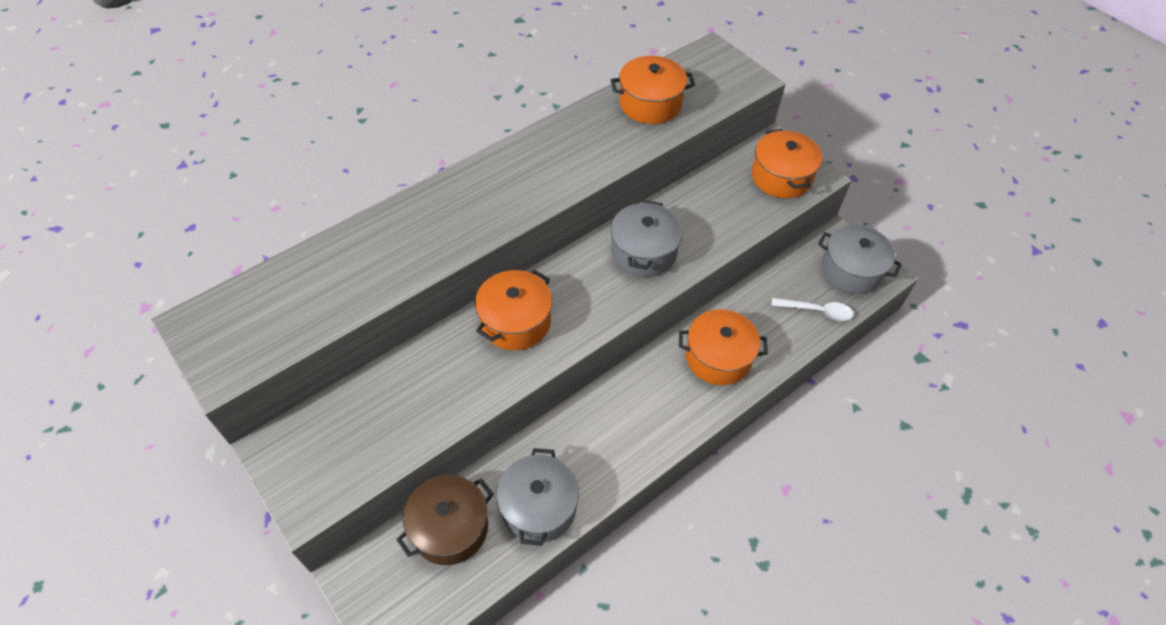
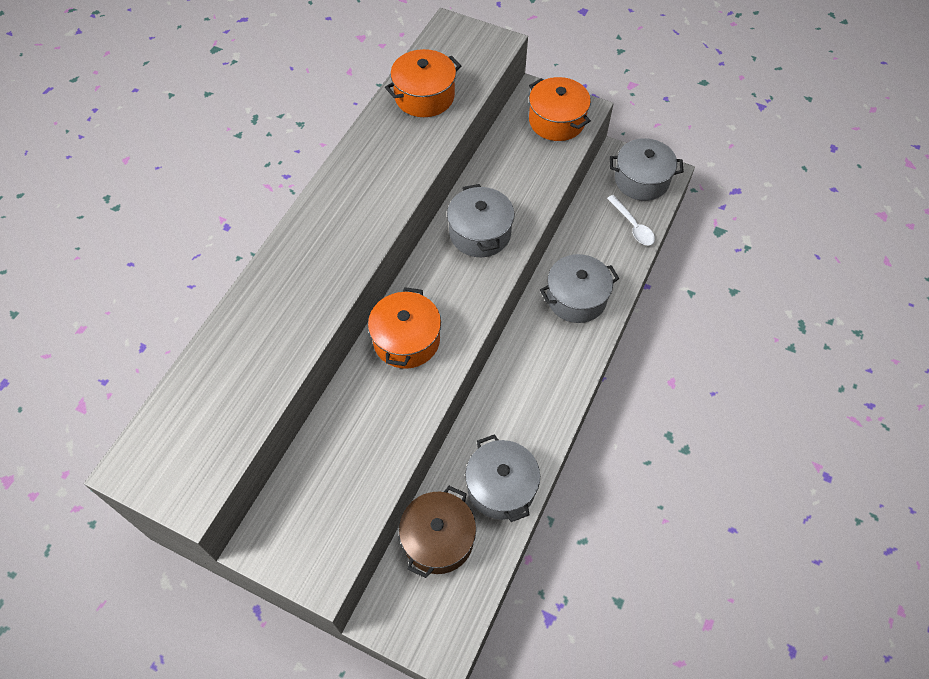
camera: 25 degrees left, 5 degrees up
orange pot [679,309,768,385] -> grey pot [540,254,619,323]
white spoon [772,298,854,321] -> white spoon turned 75 degrees clockwise [607,195,655,245]

